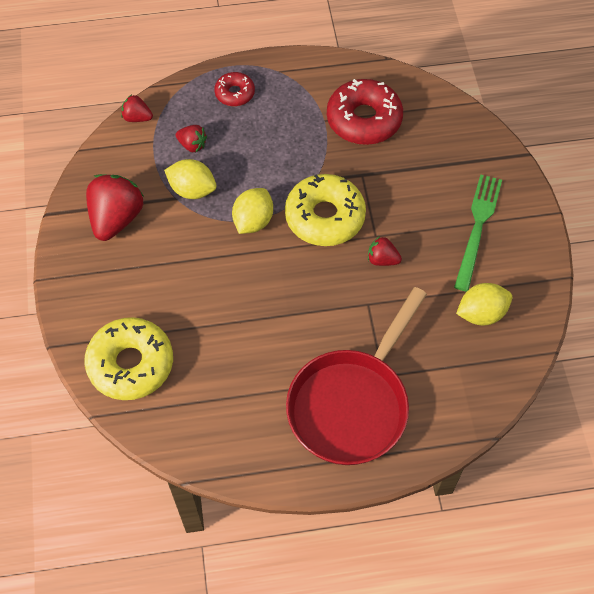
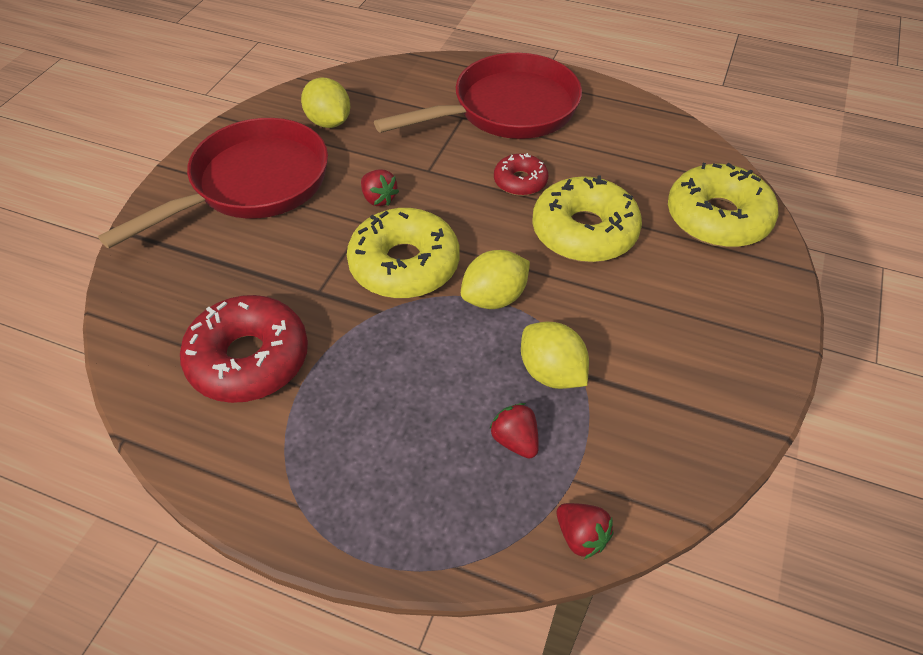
camera: 150 degrees left, 10 degrees down
red strawberry [86,174,144,241] -> none
red donut [214,72,255,106] -> red donut moved to [494,153,548,196]
green fork [454,174,502,292] -> red pan [98,118,328,249]
yellow lemon [456,283,512,325] -> yellow lemon turned 45 degrees clockwise [301,78,350,128]
none -> yellow donut [532,176,642,262]

